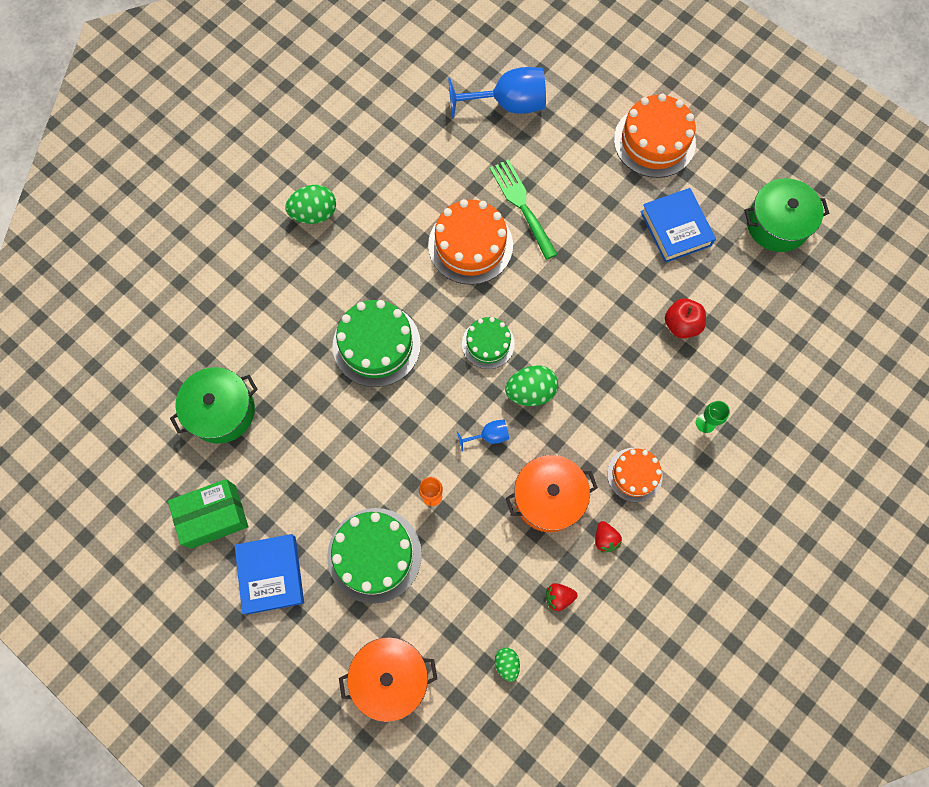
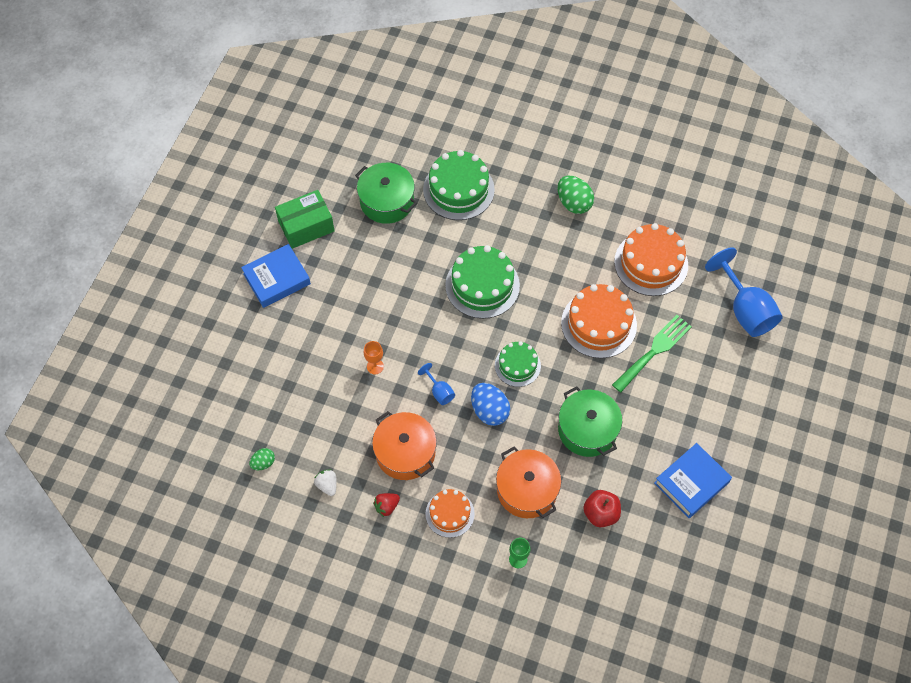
camera: 70 degrees right, 10 degrees down
green box [168,479,248,549] -> green box turned 75 degrees counterclockwise [275,190,334,249]
green cake [327,508,422,604] -> green cake moved to [423,150,495,220]
orange pot [339,637,437,722] -> orange pot moved to [496,446,561,518]
green egg [505,365,558,406] -> blue egg [471,383,510,426]
red strawberry [546,583,577,611] -> white strawberry [314,469,337,496]
orange cake [614,94,696,178] -> orange cake moved to [614,223,688,296]
green pot [744,178,829,252] -> green pot moved to [558,386,622,457]

